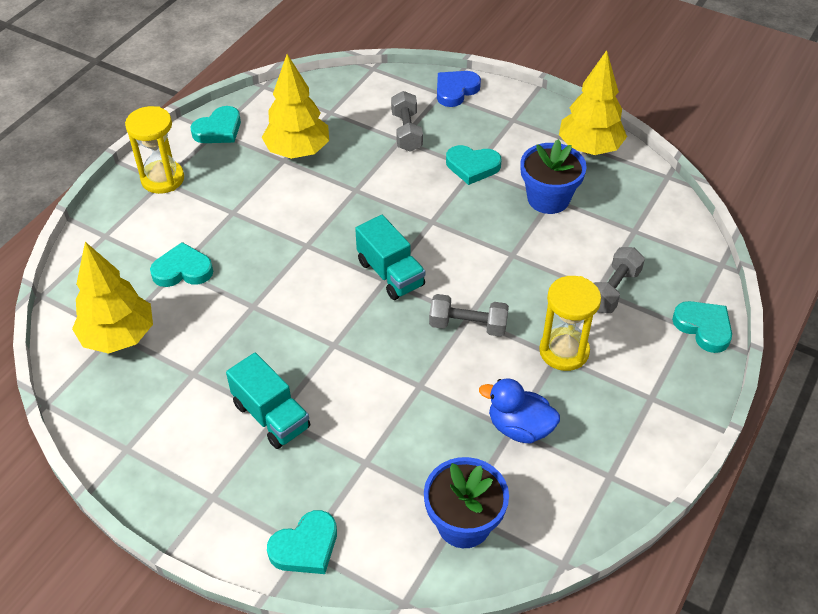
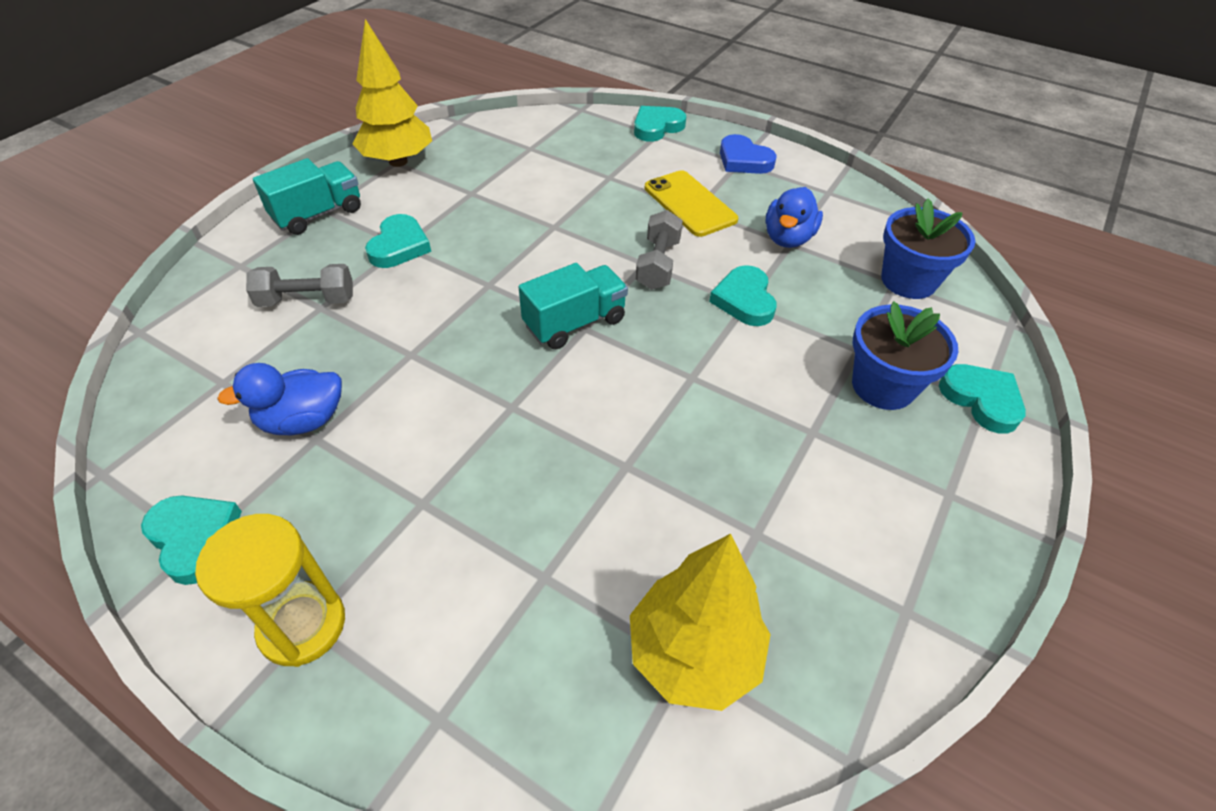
camera: 90 degrees left, 0 degrees up
turquoise heart [150,242,213,287] -> turquoise heart moved to [709,265,776,326]
turquoise truck [226,353,310,449] -> turquoise truck moved to [253,158,361,235]
yellow tree [262,54,329,159] -> blue duck [217,363,342,435]
blue heart [437,71,481,107] -> blue heart moved to [720,134,777,174]
blue flower pot [520,139,587,214] -> blue flower pot moved to [852,301,958,410]
yellow hourglass [539,276,601,371] -> yellow phone [645,170,738,237]
grey dumbbell [594,247,645,313] -> none

